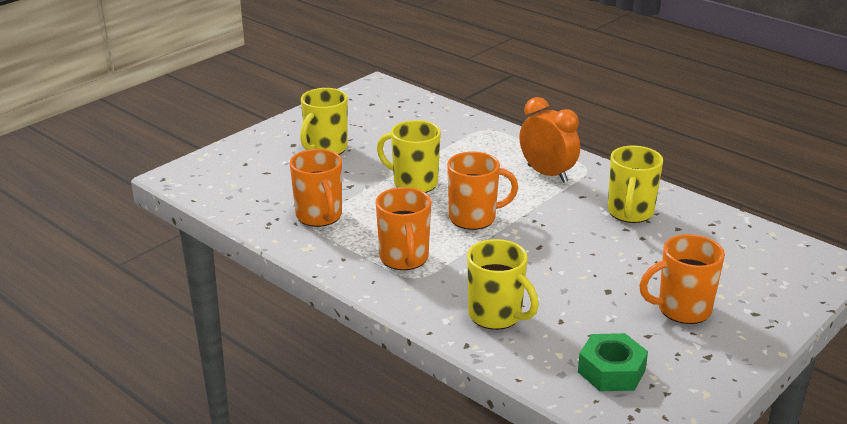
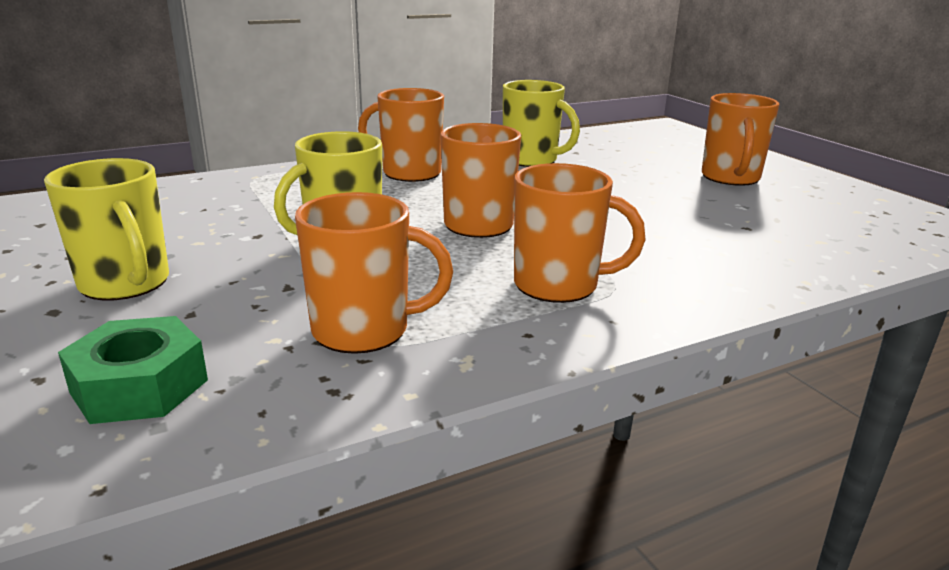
camera: 70 degrees left, 5 degrees down
yellow mug [467,239,539,330] -> none
orange clock [520,97,580,183] -> orange mug [358,88,444,182]
green nut [578,333,648,391] -> green nut moved to [58,316,208,424]

